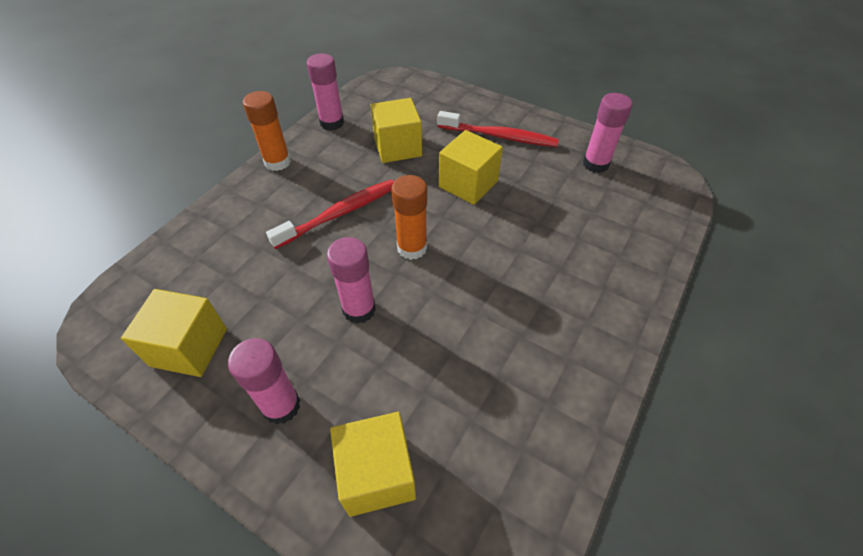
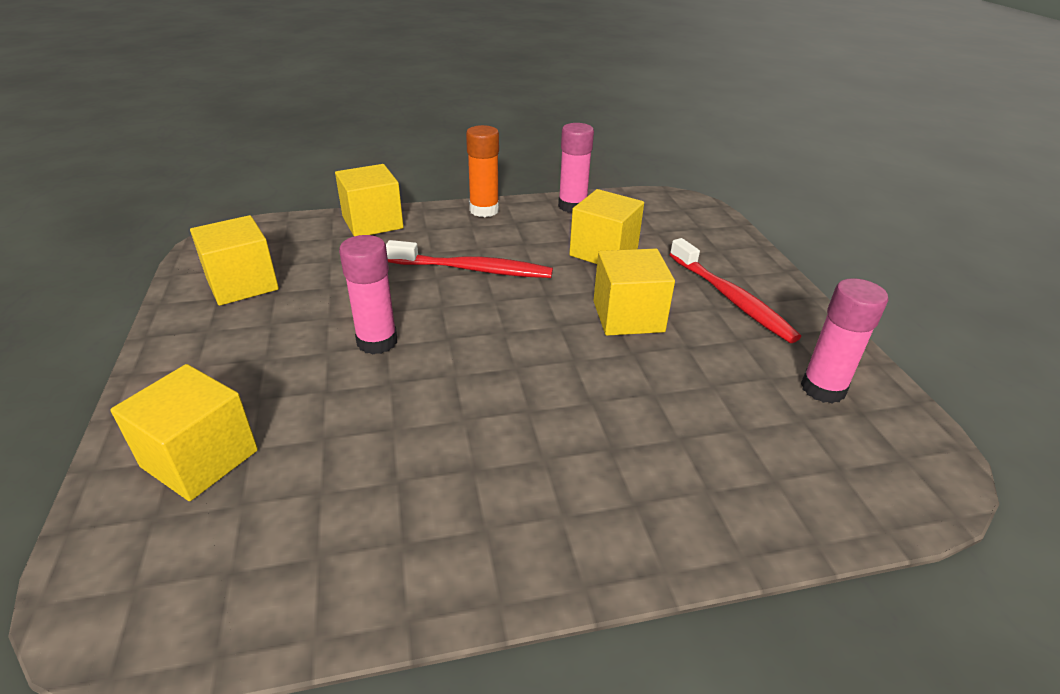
camera: 45 degrees right, 15 degrees down
pink glue stick [228,338,300,425] -> none
orange glue stick [391,175,427,260] -> none
none -> yellow cube [335,164,403,236]

